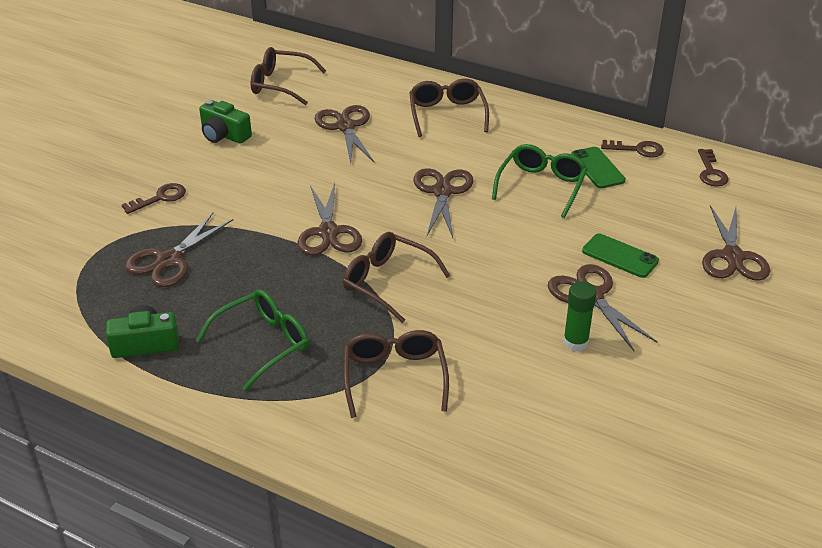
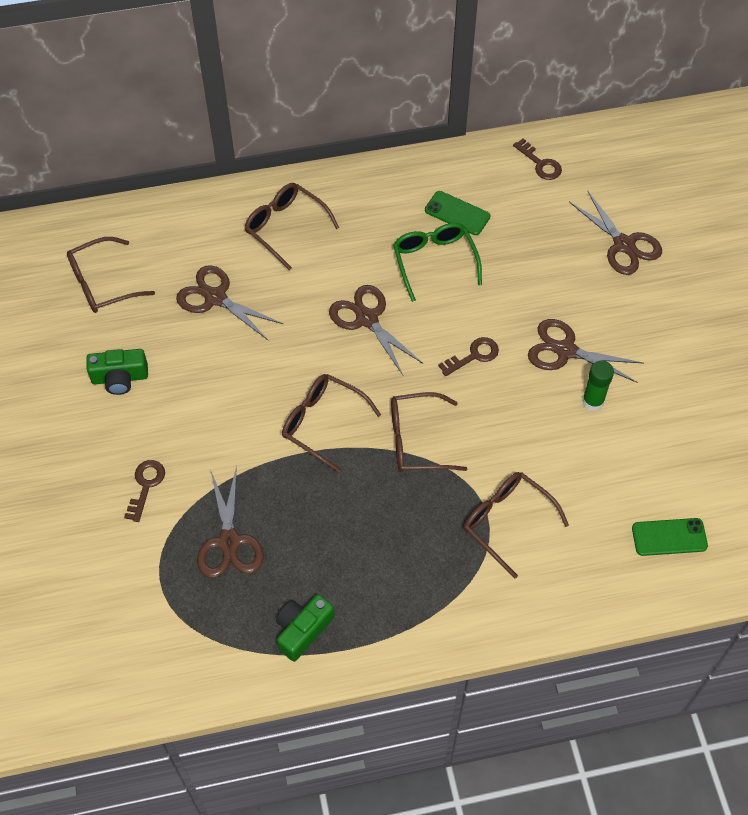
camera: 40 degrees left, 20 degrees up
green glasses [196,289,309,391] -> none
brown scissors [298,183,362,255] -> brown glasses [282,374,381,473]
green phone [582,234,659,278] -> green phone moved to [632,518,708,556]
brown key [601,140,664,158] -> brown key moved to [438,337,499,376]

